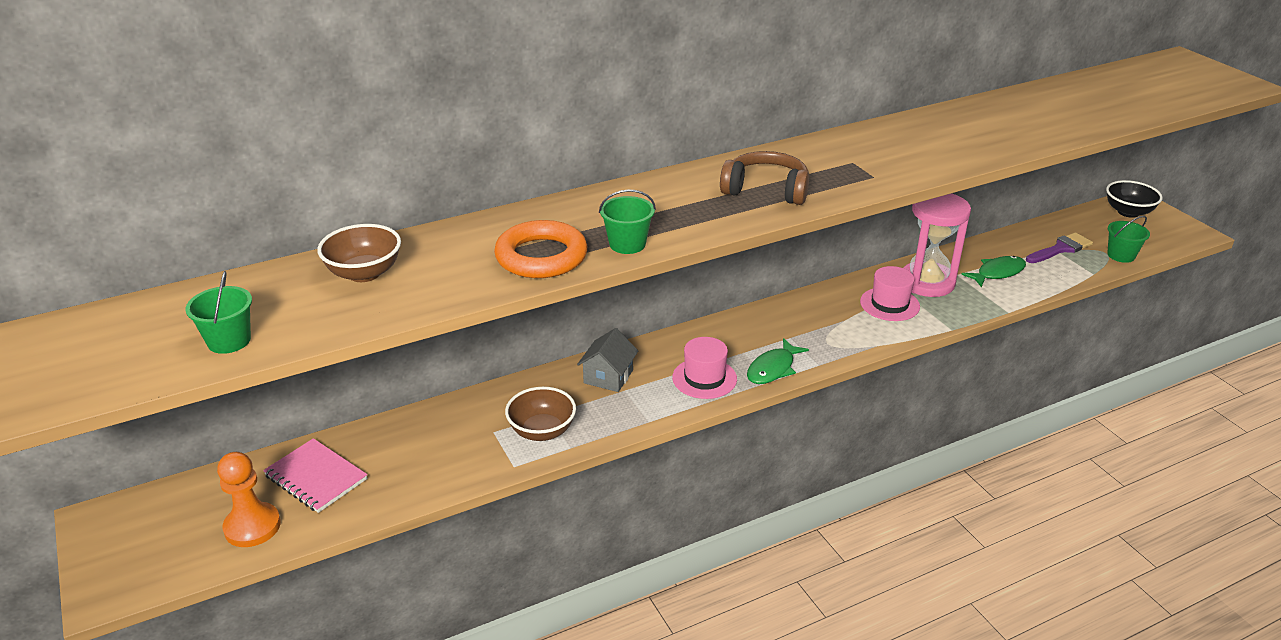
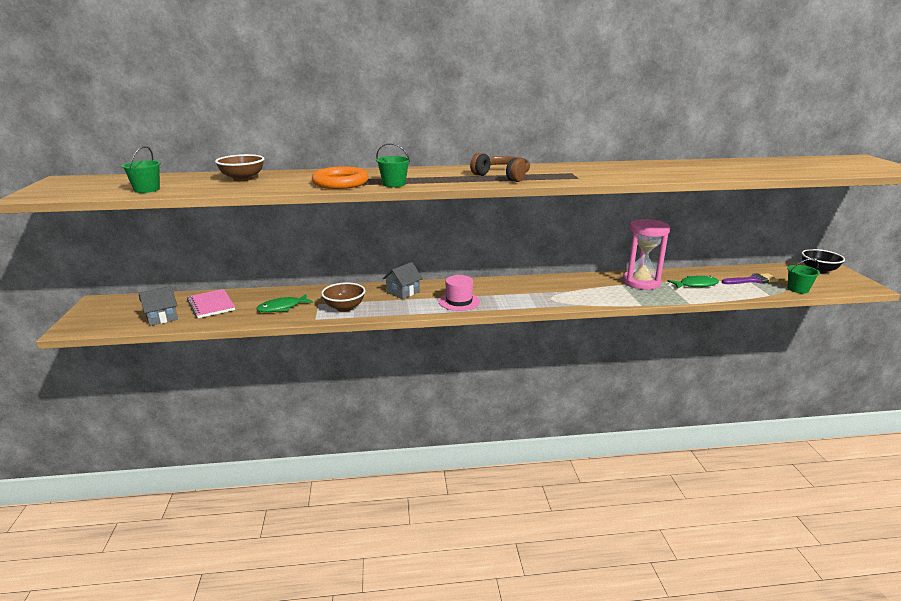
camera: 20 degrees right, 10 degrees down
orange pawn [217,452,281,547] -> grey house [139,286,178,326]
green fish [747,338,809,384] -> green fish moved to [256,294,313,312]
pink hat [860,266,920,321] -> none

